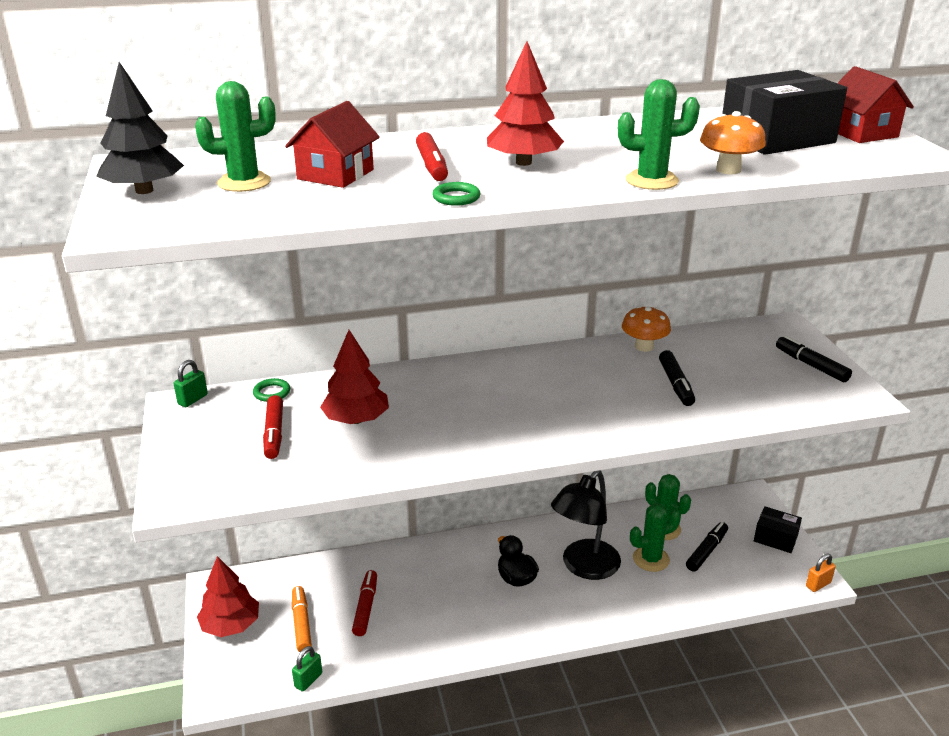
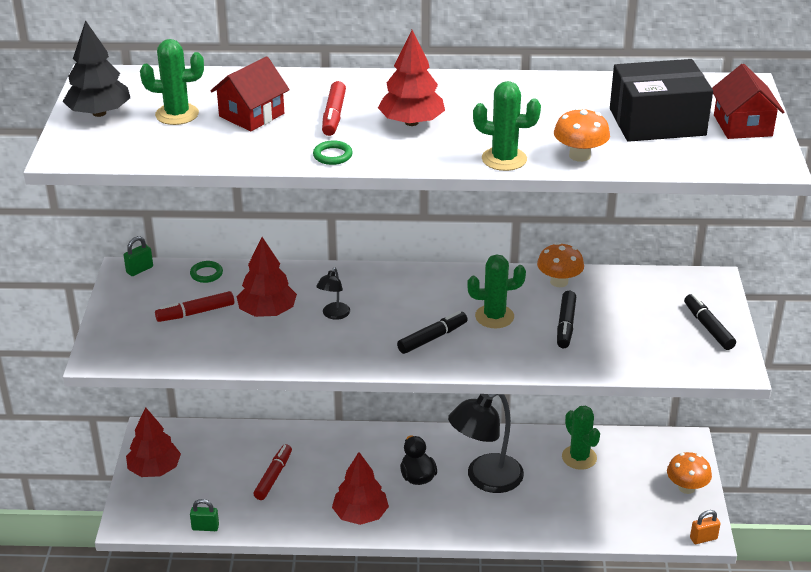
camera: 15 degrees right, 5 degrees up
red marker [263,395,283,459] -> red marker turned 60 degrees clockwise [155,291,234,322]
orange marker [292,586,312,652] -> none
green padlock [292,646,322,692] -> green padlock turned 45 degrees clockwise [190,499,219,531]
green cactus [630,503,681,572] -> green cactus moved to [467,254,526,328]
black marker [686,522,728,571] -> black marker moved to [397,311,468,354]
black box [754,506,802,553] -> orange mushroom [667,452,712,494]
none -> black lamp [316,268,350,320]
none -> red tree [332,452,389,525]

